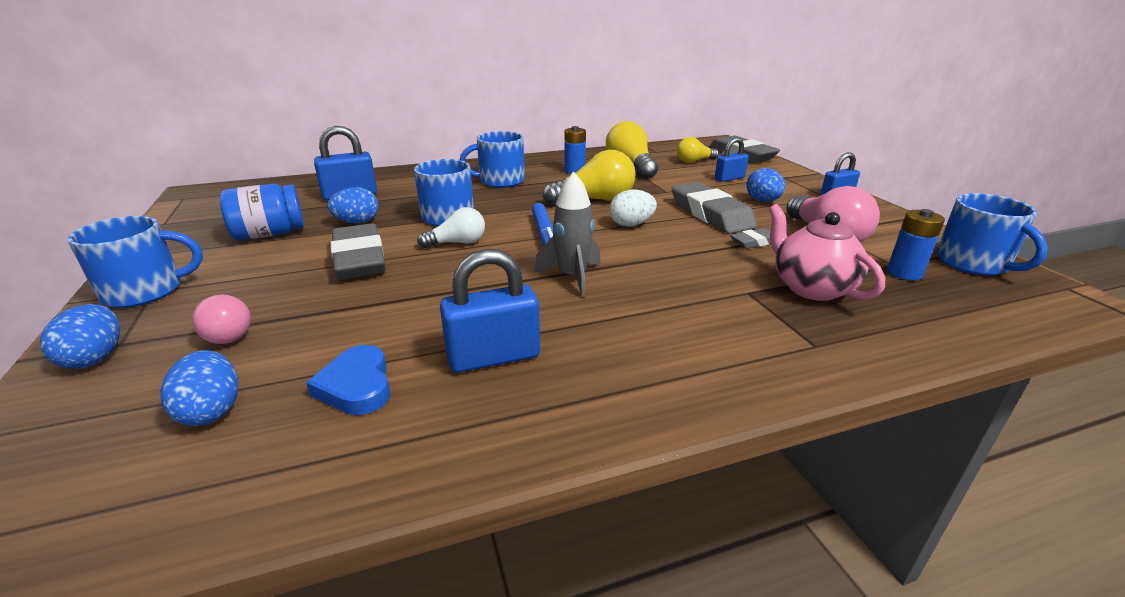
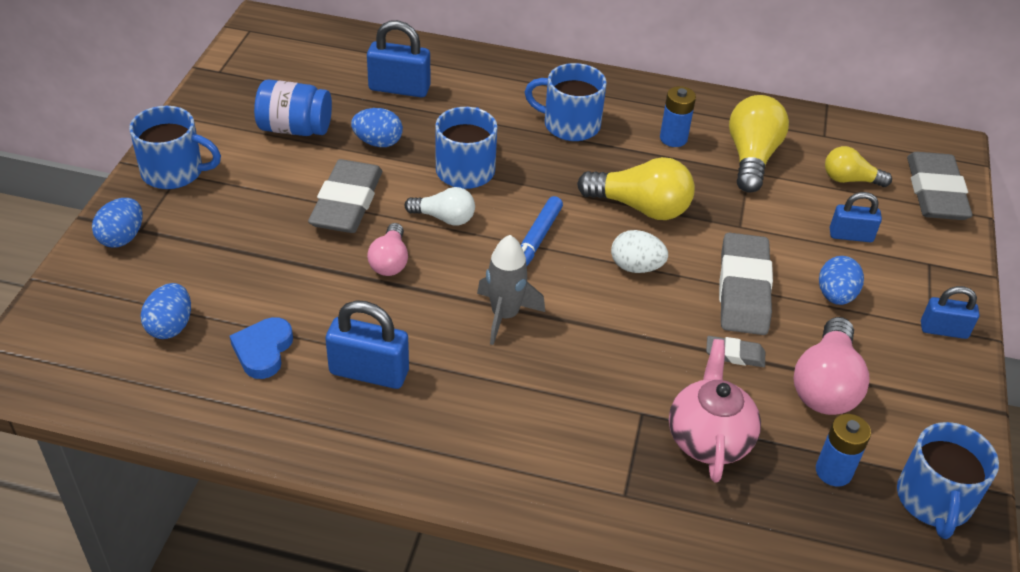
camera: 30 degrees right, 15 degrees up
pink light bulb [192,294,251,344] -> pink light bulb moved to [367,223,408,276]

